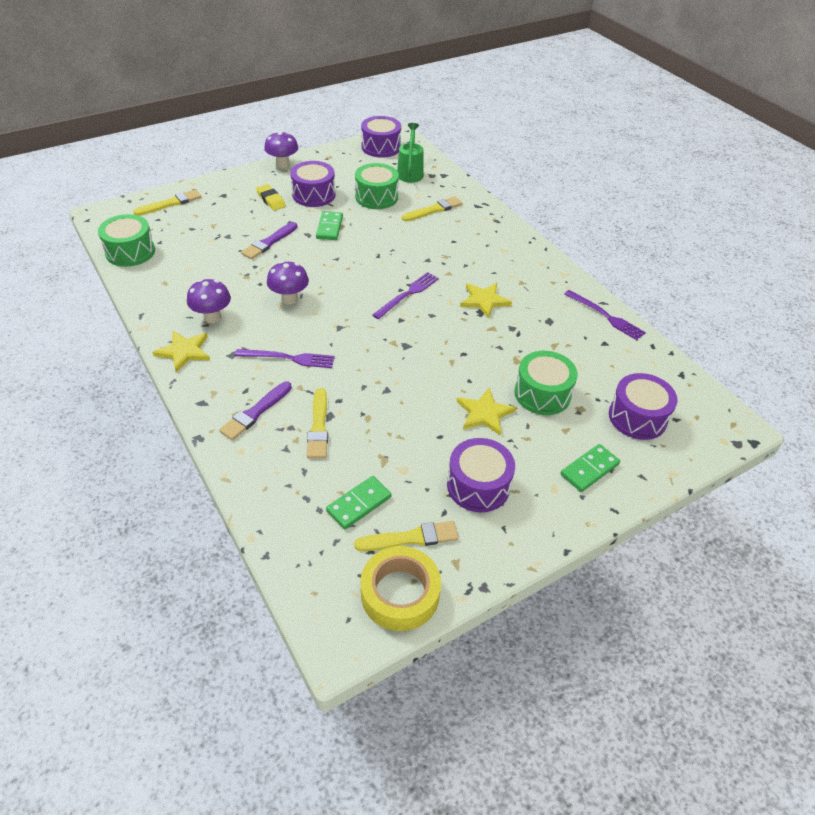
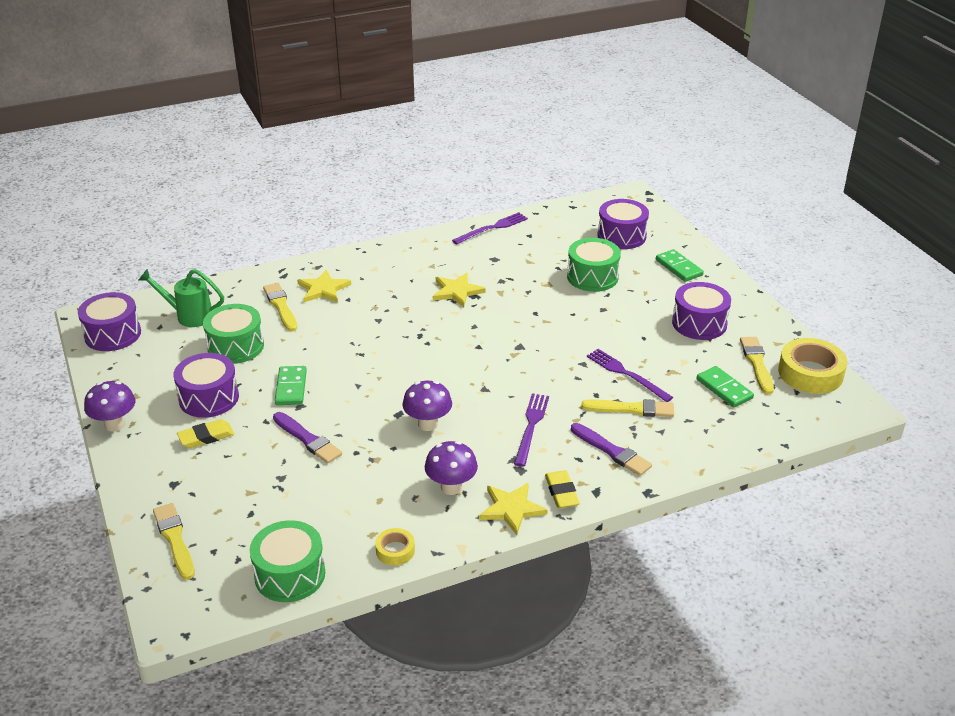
camera: 80 degrees left, 10 degrees down
green domino [316,211,343,240] -> green domino turned 75 degrees clockwise [275,366,307,405]
purple fork [372,272,439,319] -> purple fork moved to [587,349,673,402]
yellow star [457,388,516,436] -> yellow star moved to [297,270,351,303]
none -> yellow tape [375,528,415,566]
none -> yellow eraser [545,470,580,508]

